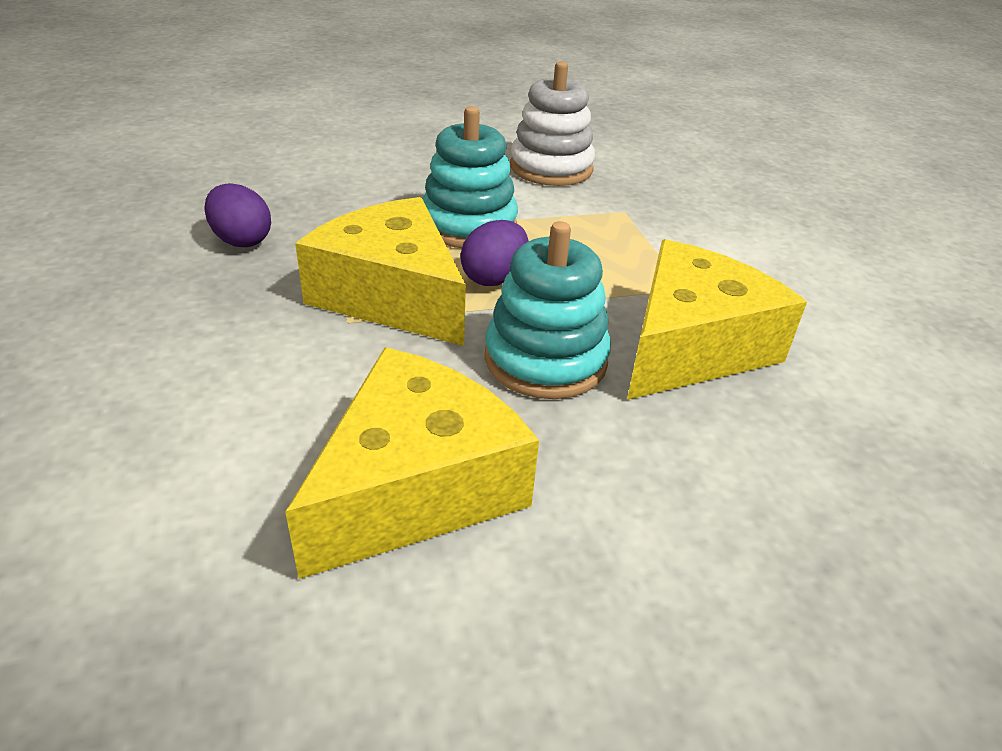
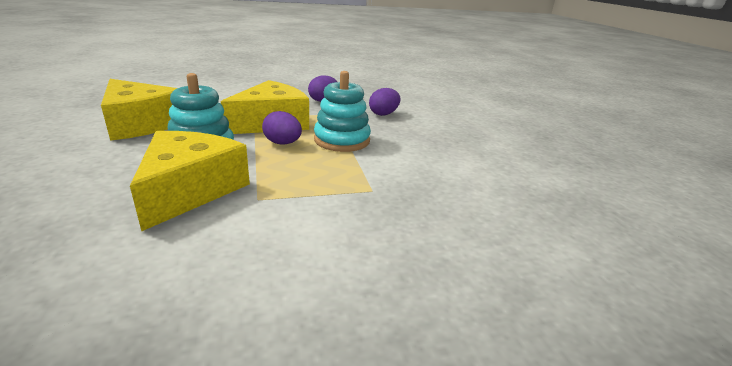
camera: 90 degrees right, 10 degrees down
white stacking toy [510,61,595,186] -> none
yellow cheese [627,239,807,400] -> yellow cheese turned 120 degrees counterclockwise [130,131,250,231]
none -> purple egg [369,88,400,116]

